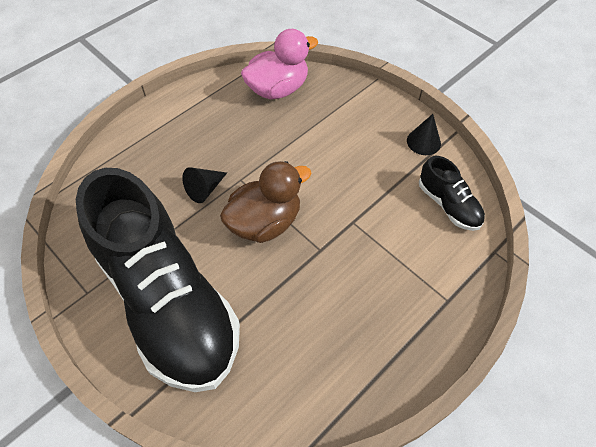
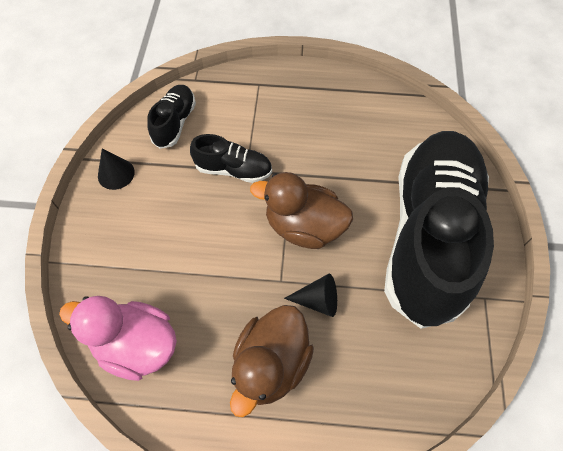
camera: 130 degrees left, 5 degrees up
none -> black shoe [190,134,272,183]
none -> brown duck [230,305,314,417]

